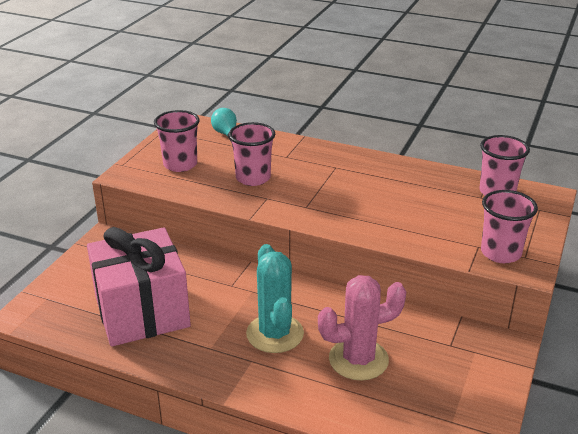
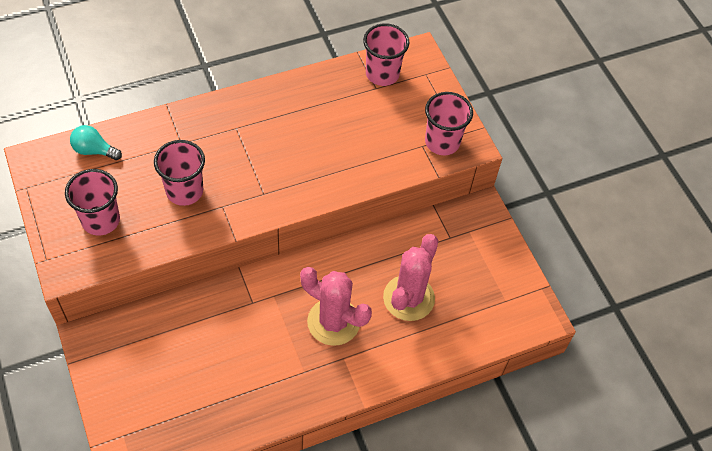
camera: 50 degrees left, 25 degrees up
pink gift [87,227,191,347] -> none
turquoise cactus [246,244,304,353] -> pink cactus [300,267,372,346]

